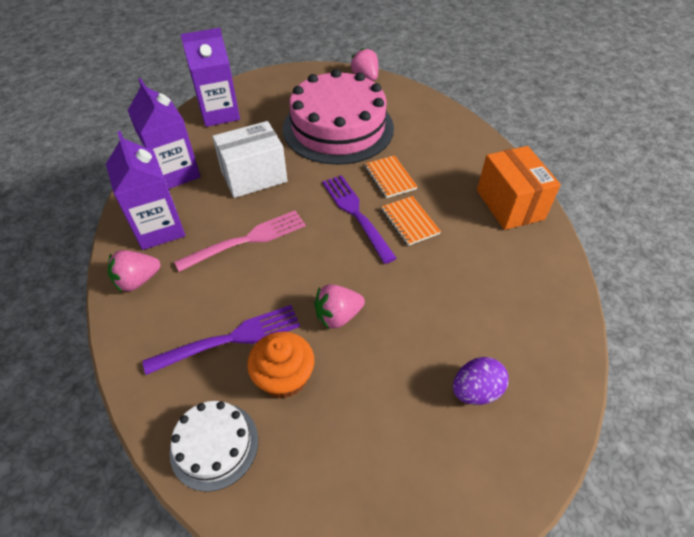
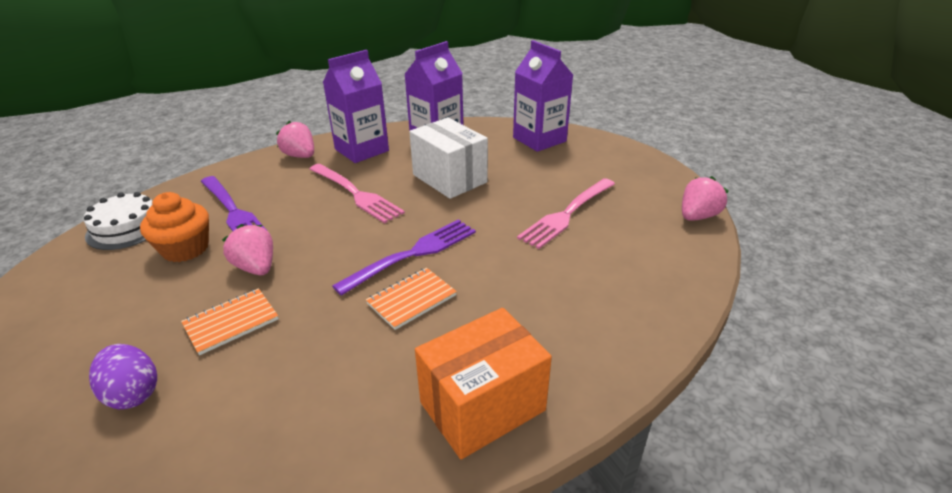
camera: 75 degrees right, 15 degrees down
pink cake [283,69,394,165] -> pink fork [517,178,615,249]
orange notebook [365,155,418,198] -> orange notebook moved to [181,288,279,355]

